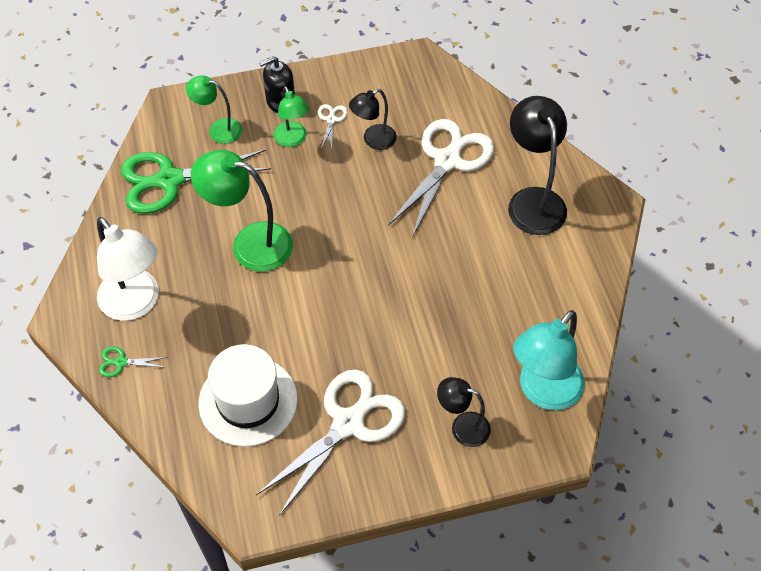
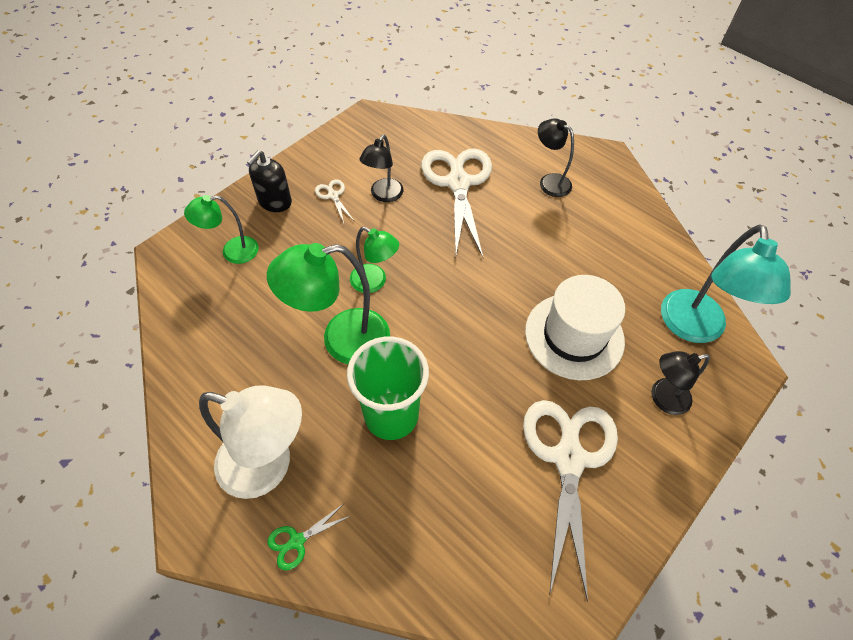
camera: 35 degrees left, 0 degrees up
green scissors [121,149,271,214] -> none
white hat [199,344,298,447] -> white hat moved to [525,275,625,380]
green lamp [274,86,309,147] -> green lamp moved to [350,227,399,293]
black lamp [508,96,567,235] -> black lamp [538,119,574,197], size x0.58
none -> green cup [347,337,429,440]

